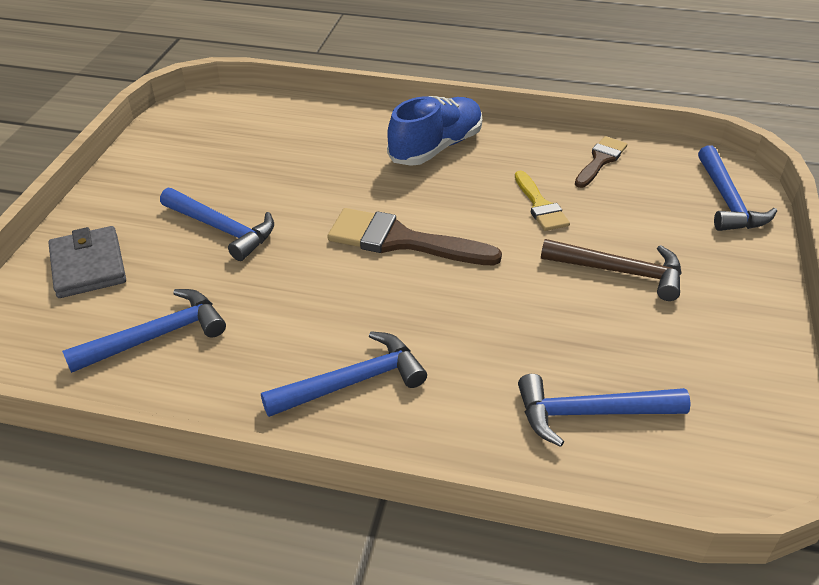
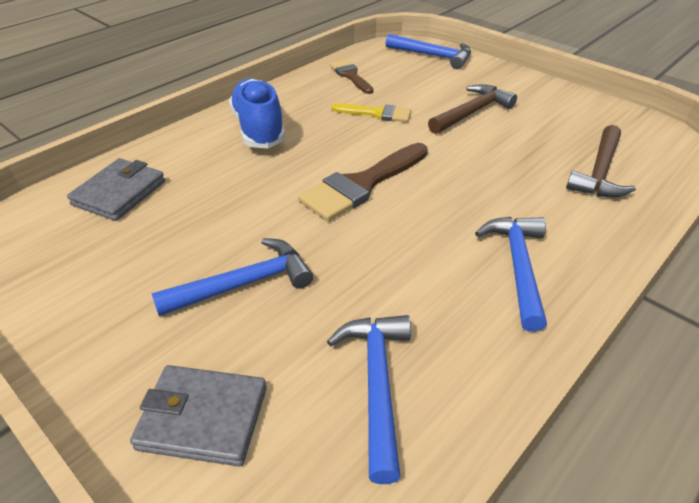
camera: 60 degrees left, 0 degrees up
blue hammer [518,374,691,447] -> brown hammer [566,125,636,198]
none -> grey wallet [67,158,165,221]

